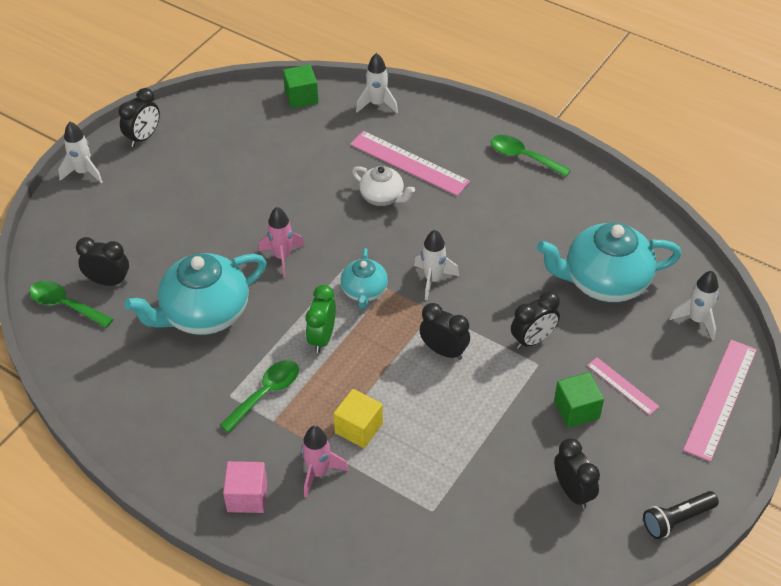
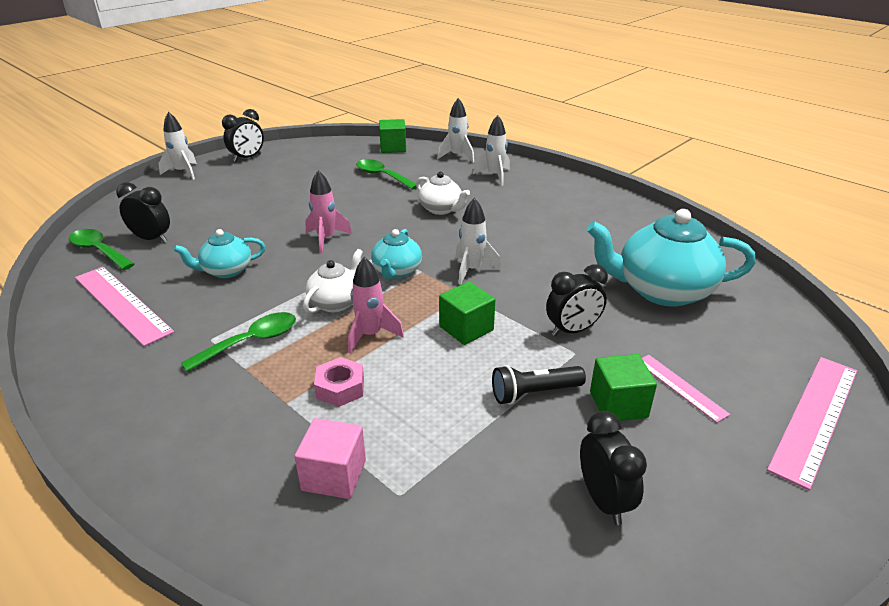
camera: 10 degrees right, 15 degrees down
turquoise teapot [125,253,267,335] -> turquoise teapot [174,229,265,278], size x0.54
pink cube [223,461,267,513] -> pink cube moved to [294,418,366,499]
pink rocket [301,426,349,498] -> pink rocket moved to [348,257,404,353]
green clock [306,285,336,353] -> white teapot [303,249,363,313]
yellow cube [333,389,383,448] -> pink nut [314,357,364,407]
pink ruler [350,131,470,196] -> pink ruler moved to [75,267,174,346]
black clock [419,303,470,360] -> green cube [439,282,495,345]
green spoon [491,135,571,177] -> green spoon moved to [356,159,417,190]
black flashlight [643,491,719,539] -> black flashlight moved to [492,365,586,404]
white rocket [669,271,719,340] -> white rocket moved to [473,115,510,186]

